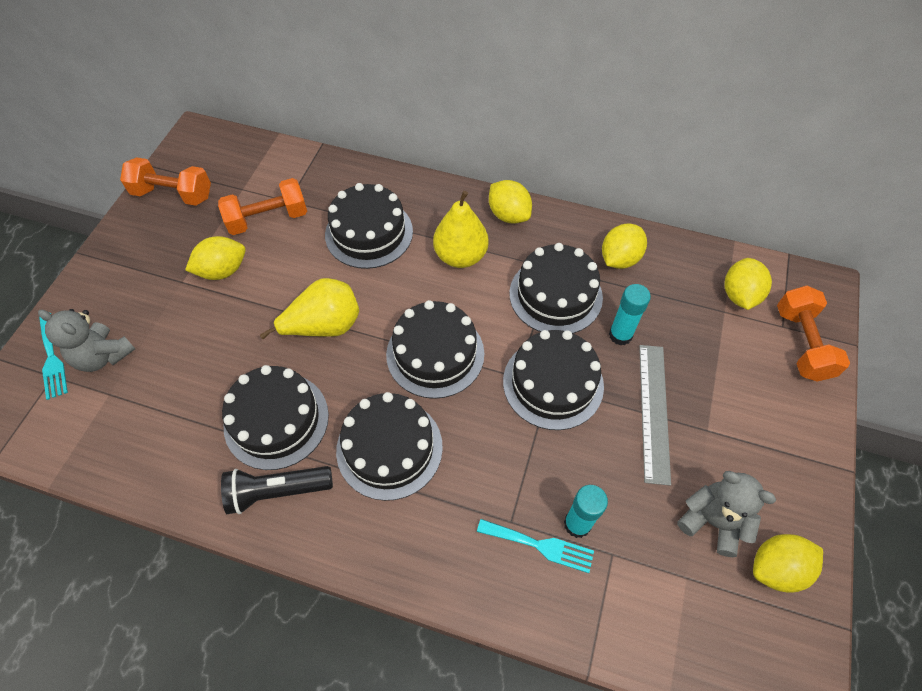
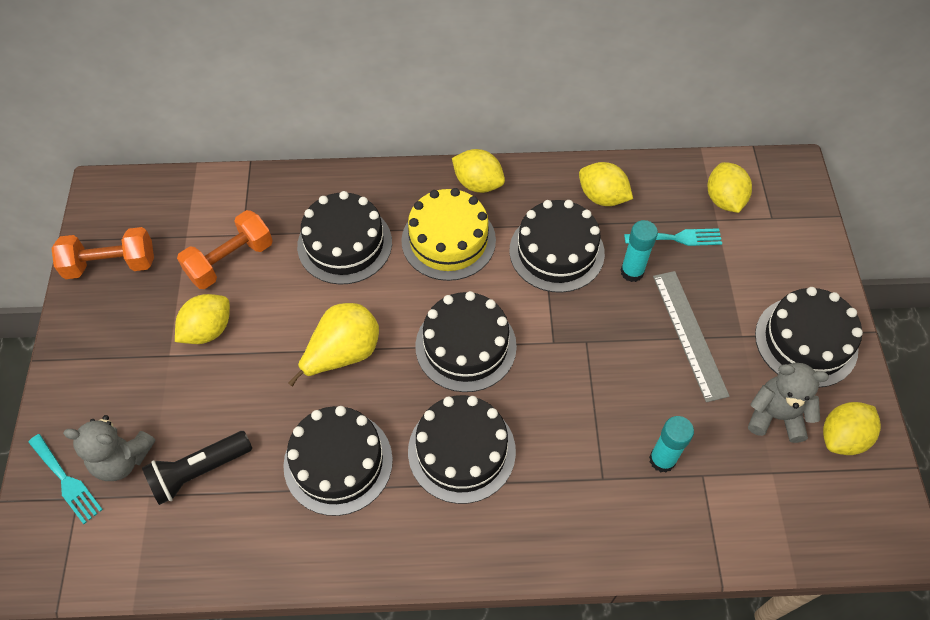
camera: 20 degrees left, 0 degrees up
black flashlight [221,466,333,514] -> black flashlight moved to [142,431,252,505]
yellow pear [433,191,489,268] -> yellow cake [401,188,496,281]
turquoise fork [477,519,594,573] -> turquoise fork moved to [624,228,722,246]
black cake [503,330,604,430] -> black cake moved to [755,287,863,387]
yellow lemon [602,224,647,269] -> yellow lemon turned 75 degrees counterclockwise [579,162,633,206]
orange dumbbell [777,286,850,382] -> none

